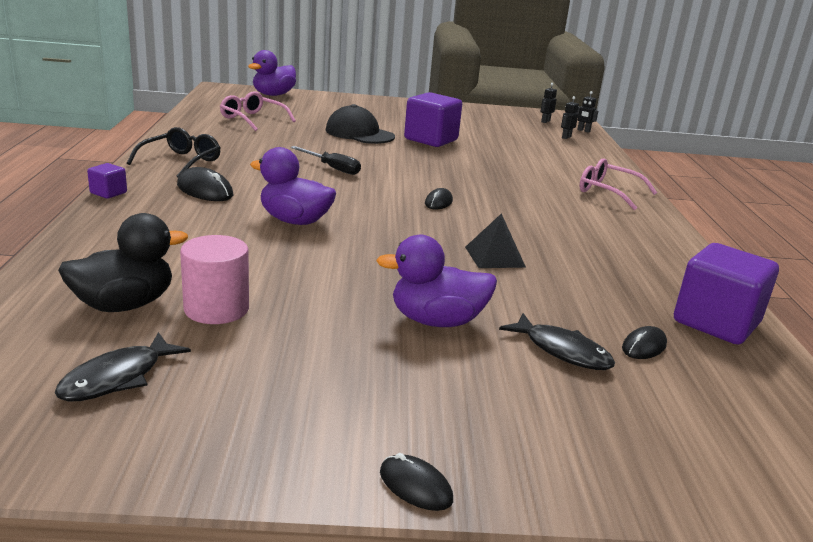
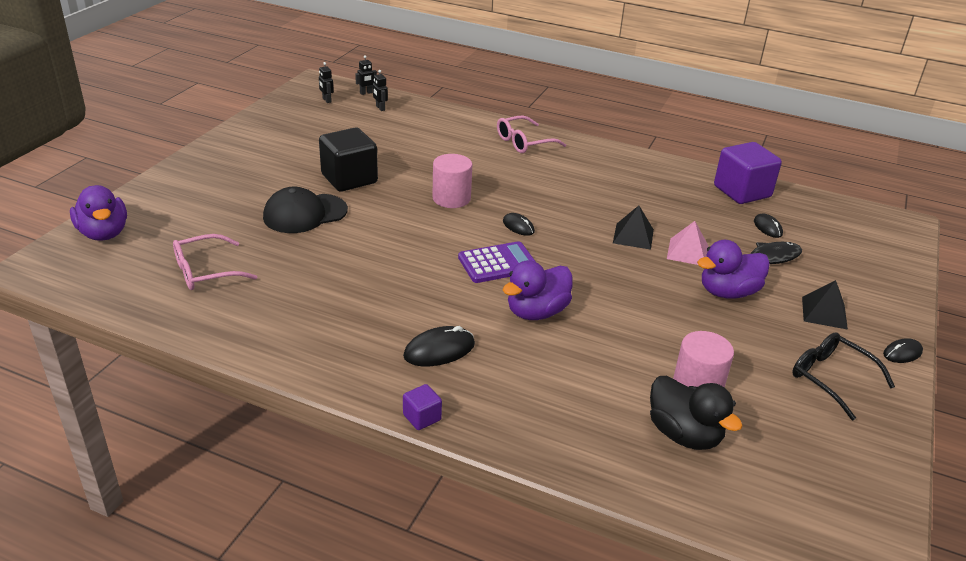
camera: 65 degrees left, 10 degrees up
black fish [54,332,191,402] -> none
black duck [58,213,188,312] -> black duck turned 150 degrees clockwise [650,376,742,450]
black glasses [127,127,220,177] -> black glasses moved to [792,332,895,420]
black screwdriver [291,146,361,175] -> none
purple duck [376,235,497,327] -> purple duck turned 45 degrees clockwise [697,240,770,299]
purple cube [404,92,462,147] -> black cube [319,128,378,192]
none -> pink cylinder [432,154,472,208]
none -> purple calculator [458,241,536,283]
none -> pink pyramid [667,221,708,265]
none -> black pyramid [802,280,848,330]

